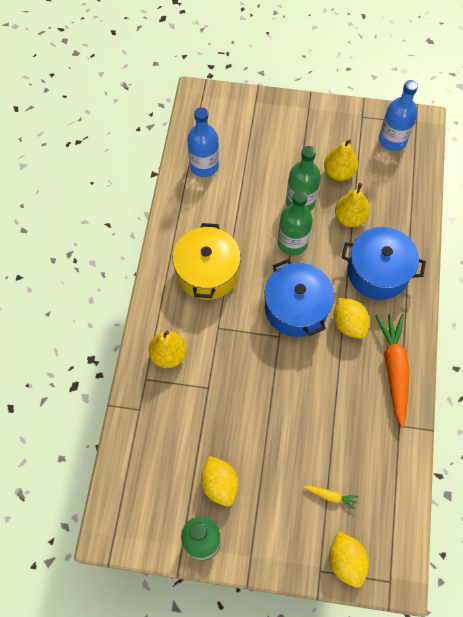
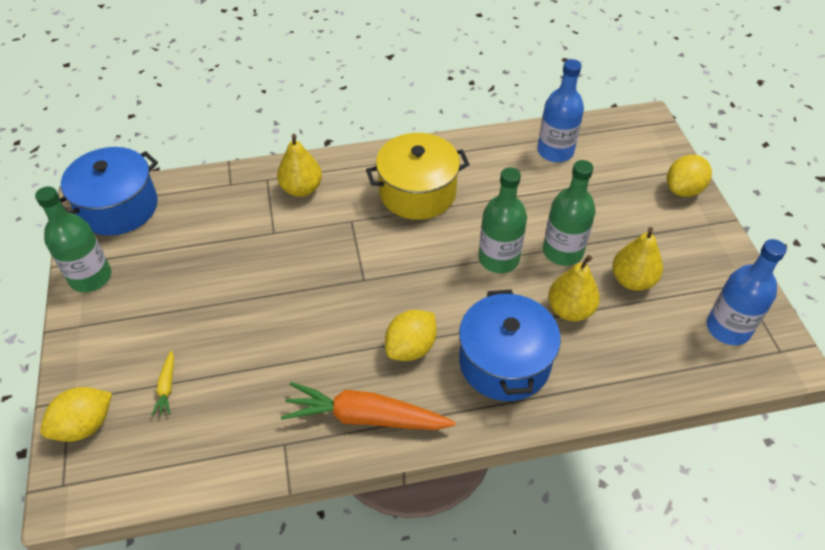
camera: 70 degrees right, 15 degrees down
yellow lemon [201,456,239,506] -> yellow lemon moved to [667,155,712,197]
blue pot [264,259,334,337] -> blue pot moved to [59,147,158,236]
orange carrot [375,314,410,428] -> orange carrot turned 150 degrees counterclockwise [281,382,456,430]

